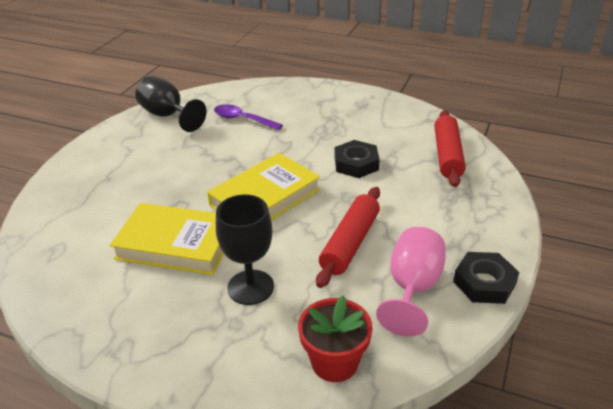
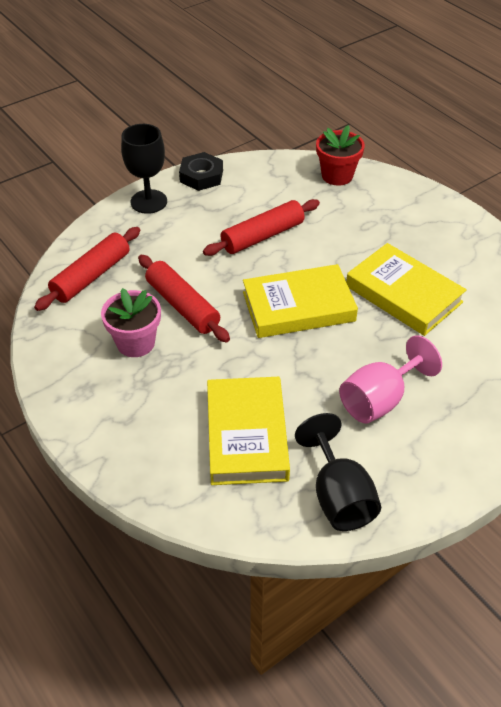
camera: 150 degrees left, 10 degrees up
purple spoon [214,104,283,130] -> yellow book [207,377,290,485]
black goblet [216,194,274,305] -> black goblet moved to [121,124,167,214]
black nut [335,140,380,178] -> red rolling pin [138,255,230,342]
pink goblet [376,227,446,336] -> pink goblet moved to [339,335,442,424]
none -> pink flower pot [101,288,161,357]

